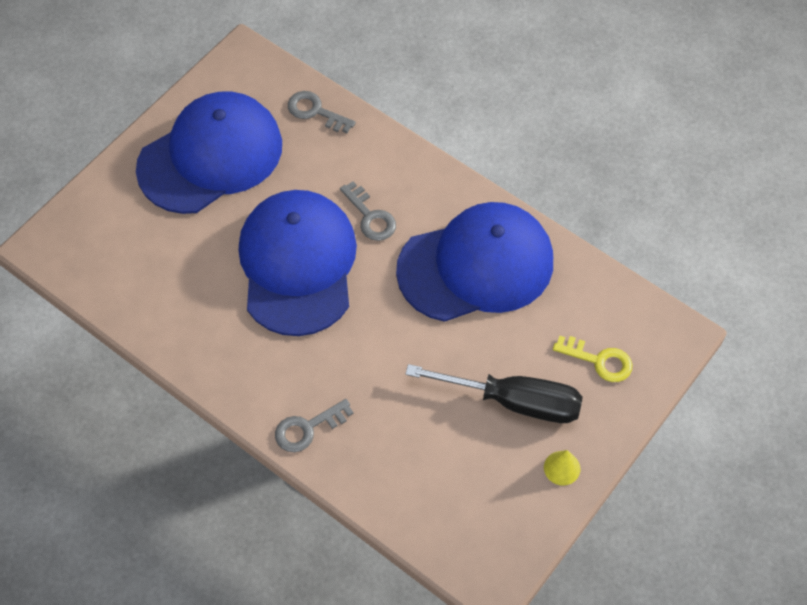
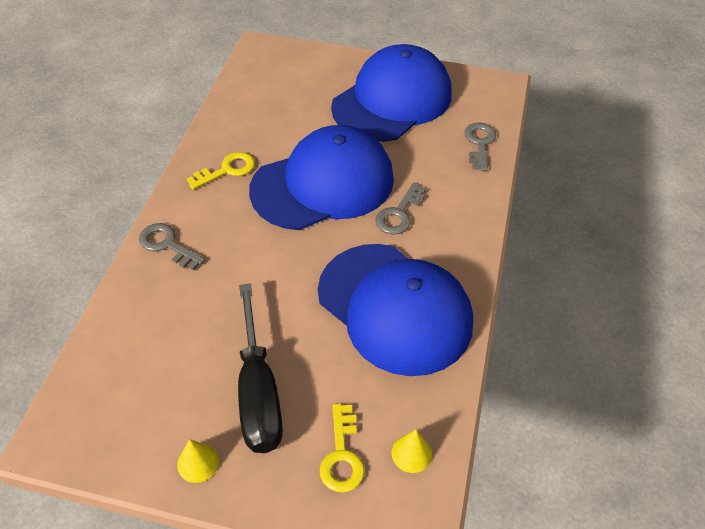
camera: 65 degrees right, 10 degrees down
blue cap [136,91,282,214] -> blue cap turned 75 degrees counterclockwise [331,44,452,142]
none -> yellow key [187,152,255,190]
none -> yellow cone [391,430,432,473]

